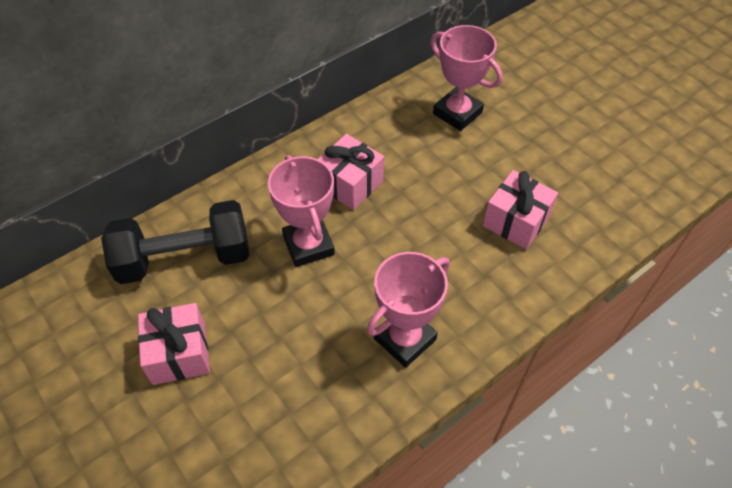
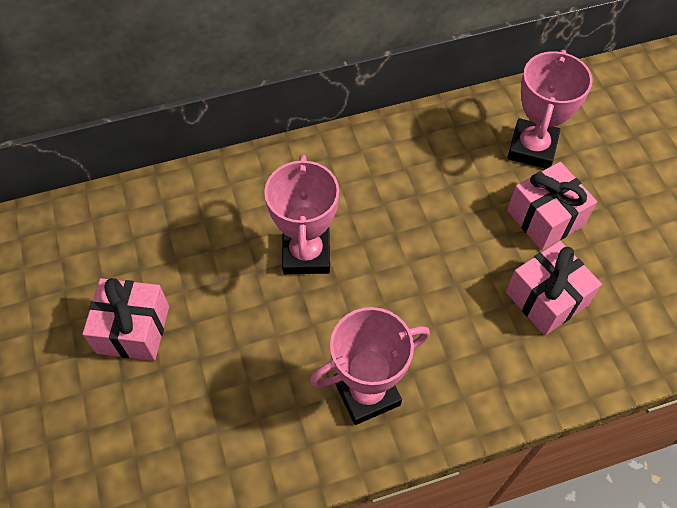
camera: 20 degrees right, 5 degrees up
black dumbbell [101,200,249,284] -> none
pink gift [318,134,384,210] -> pink gift moved to [507,162,597,250]
pink trophy [431,25,503,131] -> pink trophy turned 45 degrees clockwise [507,50,593,169]

